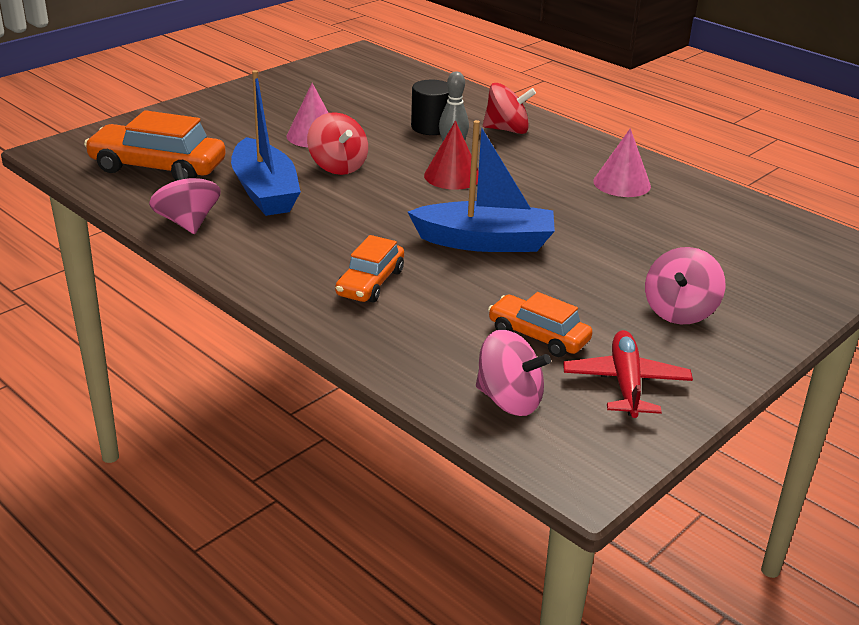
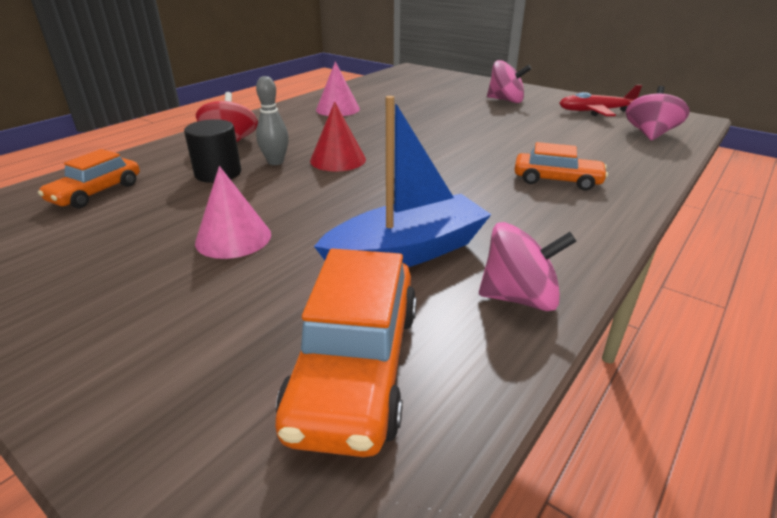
camera: 95 degrees left, 0 degrees up
pink spinning top [149,163,221,234] -> pink spinning top turned 150 degrees counterclockwise [479,222,577,311]
red spinning top [307,112,368,175] -> none
blue boat [408,120,555,252] -> none
orange car [488,292,593,357] -> orange car moved to [38,149,140,208]

